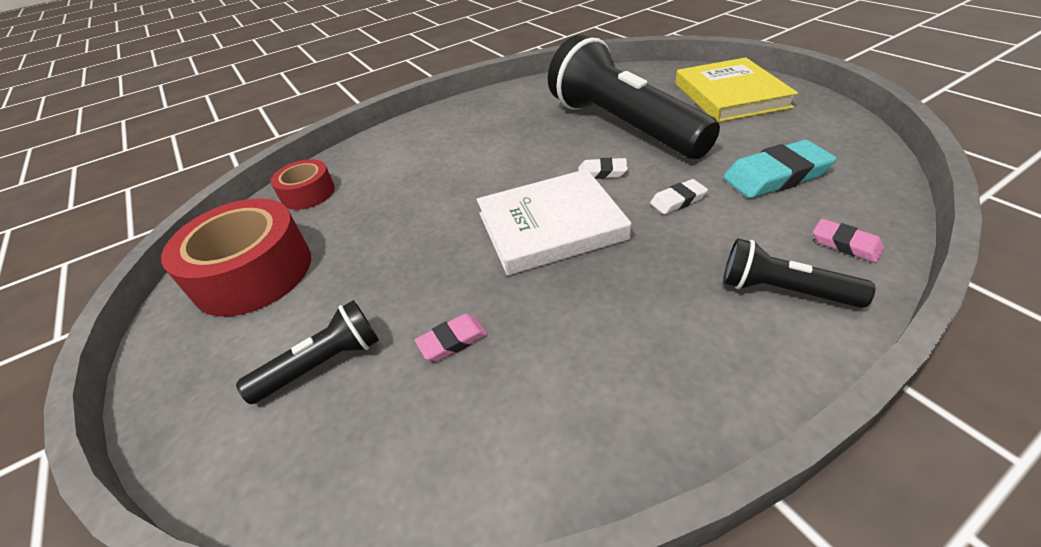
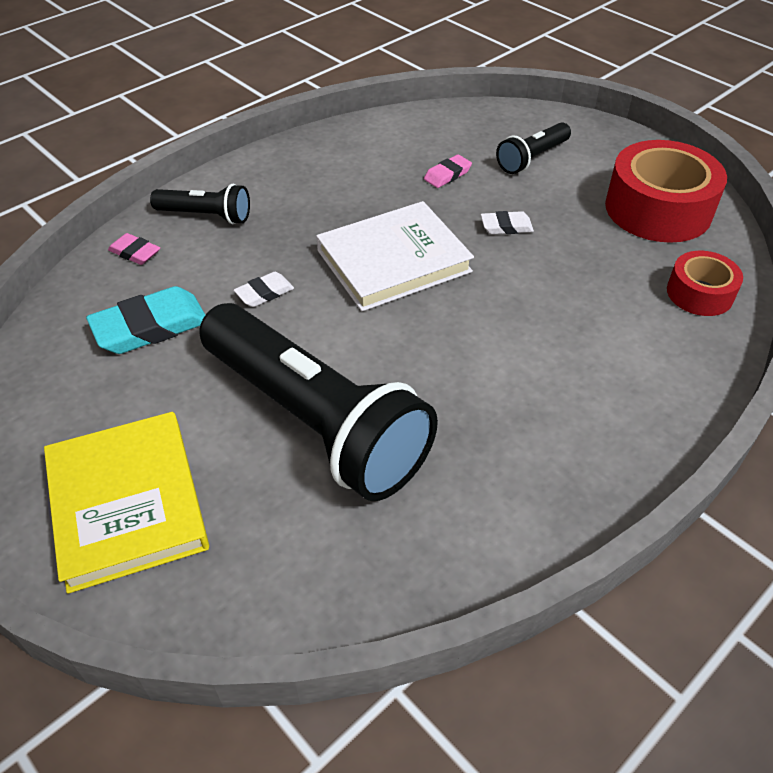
camera: 165 degrees right, 5 degrees up
white eraser [578,158,628,179] -> white eraser moved to [481,211,534,234]

